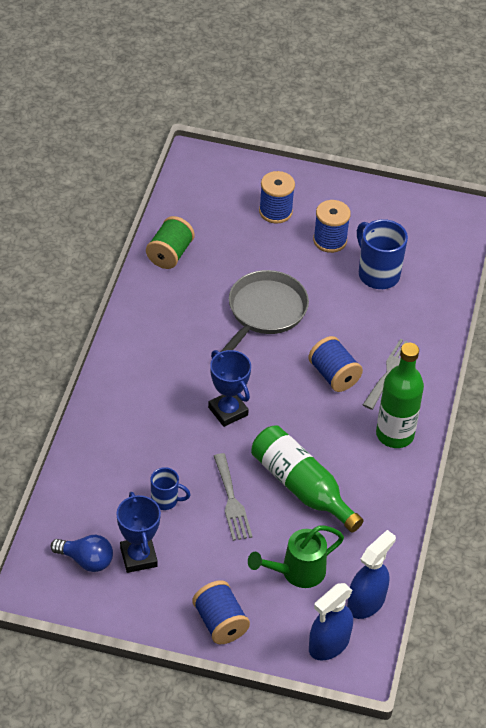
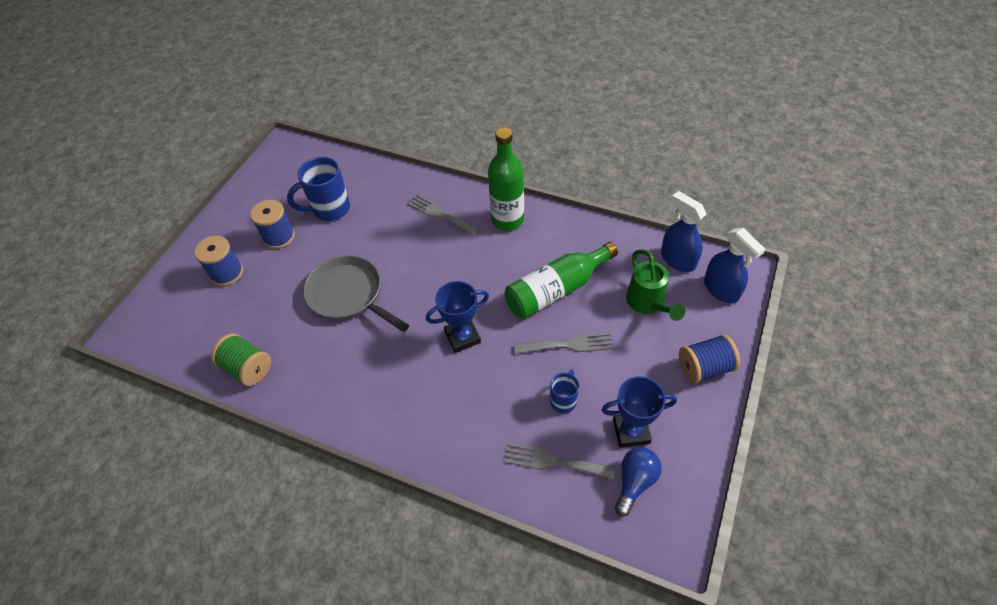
camera: 75 degrees left, 5 degrees up
blue spool [308,336,363,392] -> none
none -> grey fork [504,443,615,479]

